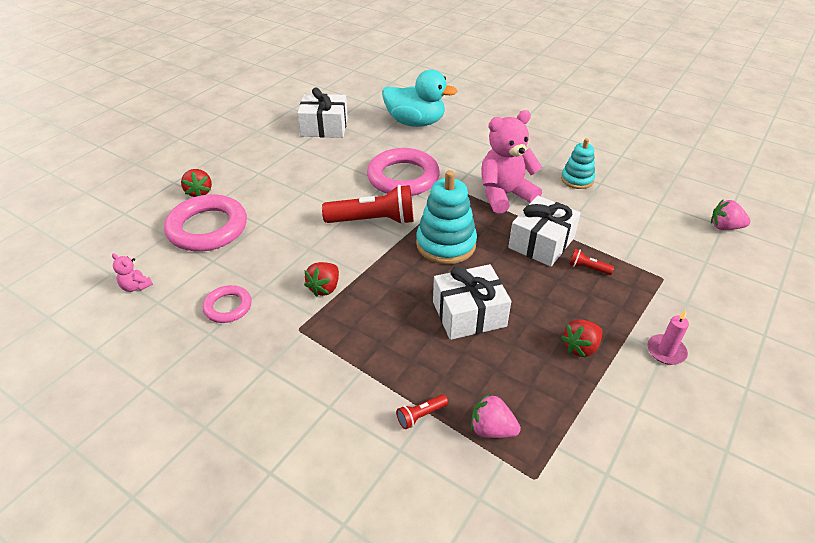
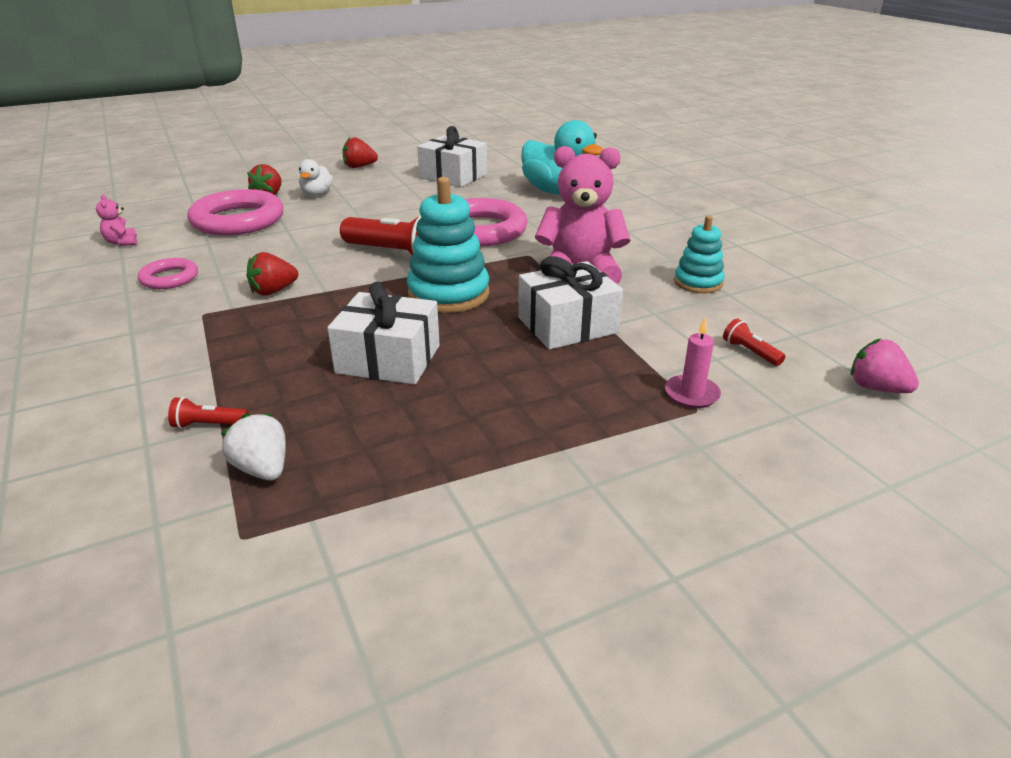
camera: 30 degrees right, 10 degrees down
pink strawberry [471,394,521,438] -> white strawberry [221,413,286,481]
red strawberry [561,319,602,357] -> red strawberry moved to [342,137,378,168]
red flashlight [569,249,614,275] -> red flashlight moved to [723,319,785,366]
pink candle [647,310,689,365] -> pink candle moved to [665,317,721,408]
none -> white duck [299,159,333,196]

